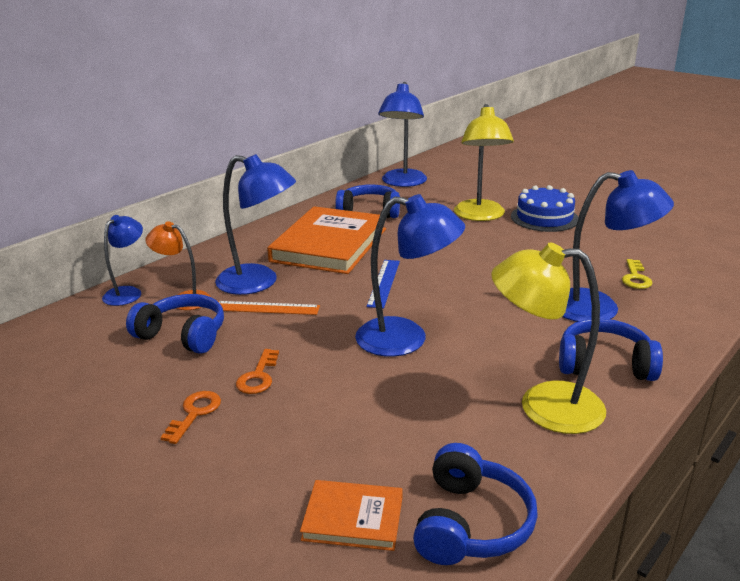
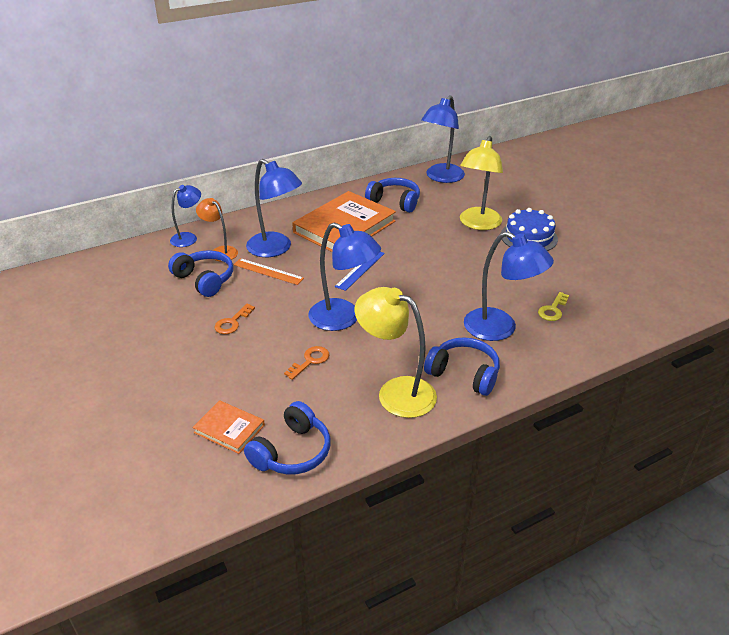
camera: 20 degrees right, 10 degrees up
orange key [160,391,221,444] -> orange key moved to [284,346,329,380]

